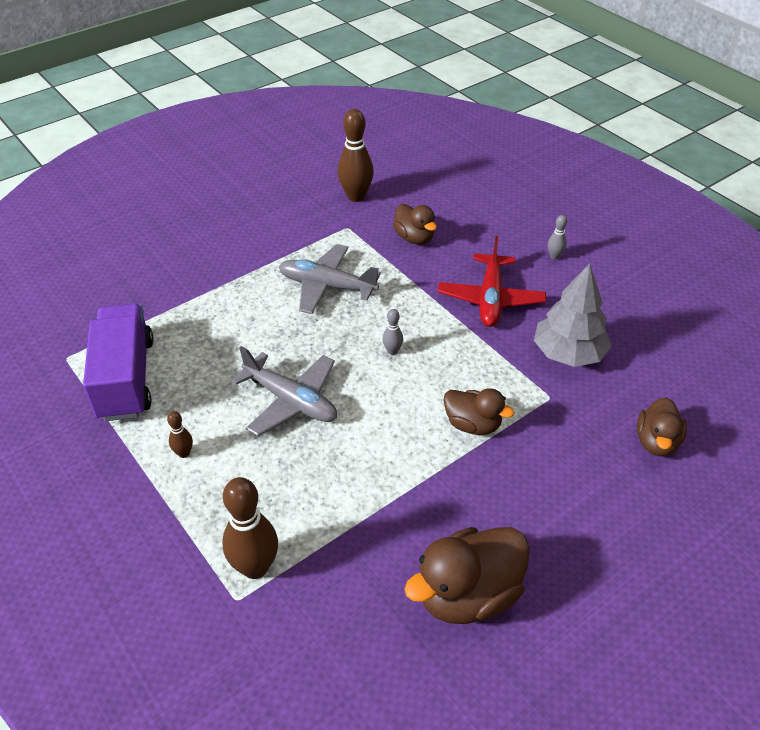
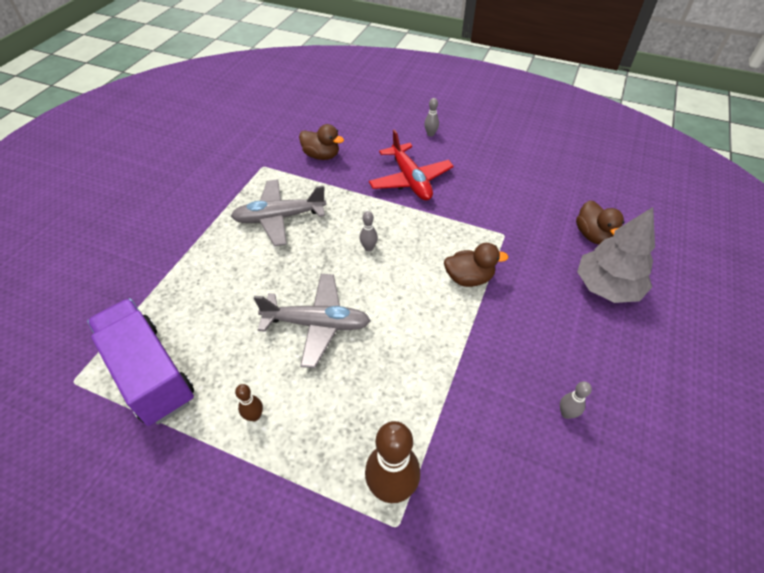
camera: 30 degrees left, 5 degrees up
brown bowling pin [338,109,374,202] -> none
brown duck [404,527,530,624] -> grey bowling pin [560,381,592,419]
grey tree [534,264,612,367] -> grey tree moved to [577,207,655,303]

